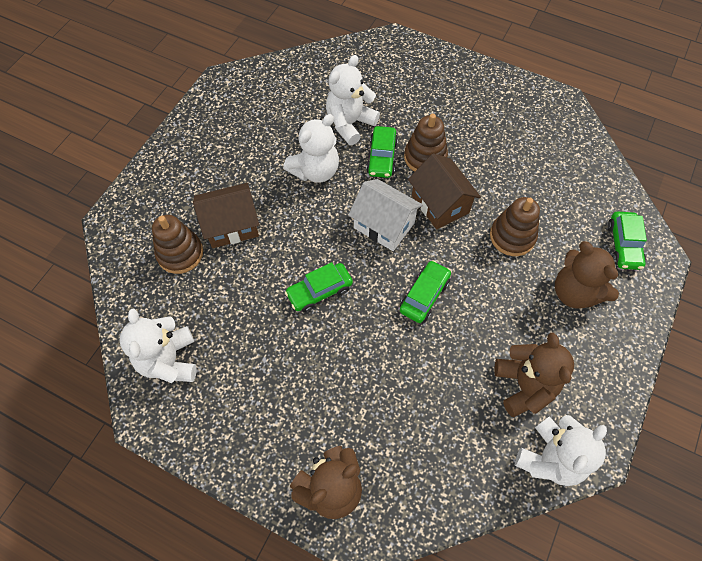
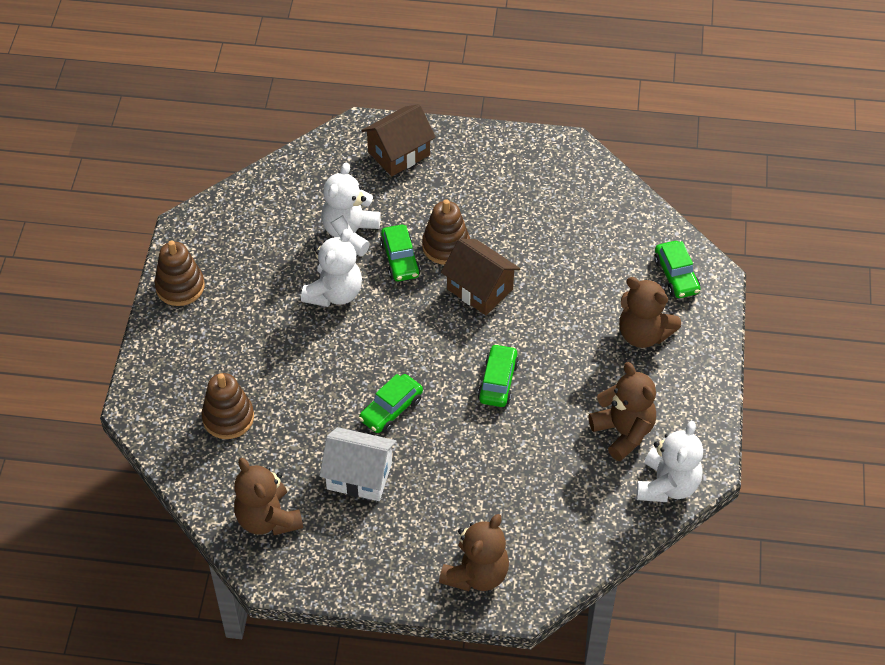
camera: 20 degrees left, 10 degrees down
white teddy bear [119,309,197,383] -> brown teddy bear [234,458,303,535]
brown house [193,183,259,248] -> brown house moved to [361,104,436,176]
white house [348,179,423,251] -> white house moved to [320,427,396,501]
brown stacking toy [490,197,540,256] -> brown stacking toy moved to [154,240,205,306]

